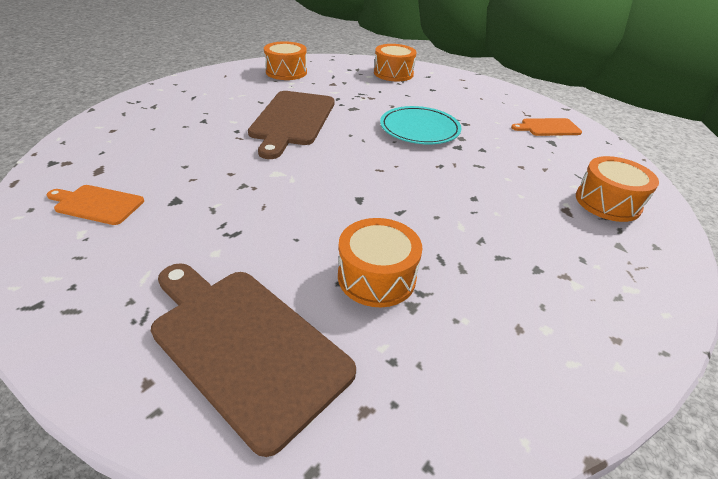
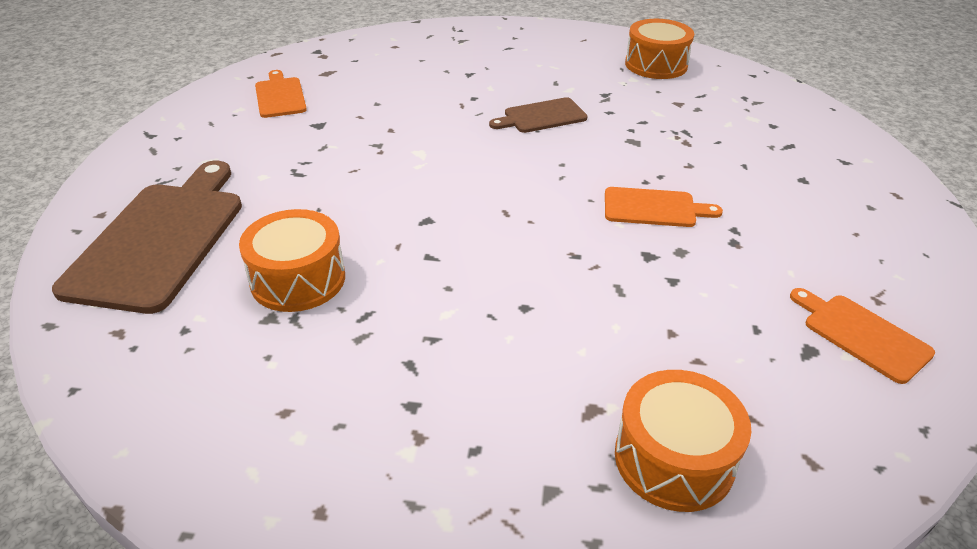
camera: 60 degrees right, 0 degrees up
brown cutting board [248,91,335,159] -> brown cutting board [489,97,587,133], size x0.52
orange drum [374,44,417,82] -> none
turquoise plate [380,106,462,144] -> orange cutting board [605,187,723,227]

